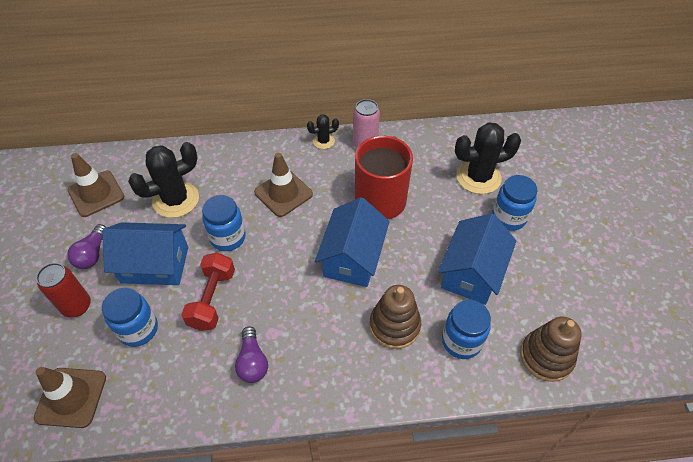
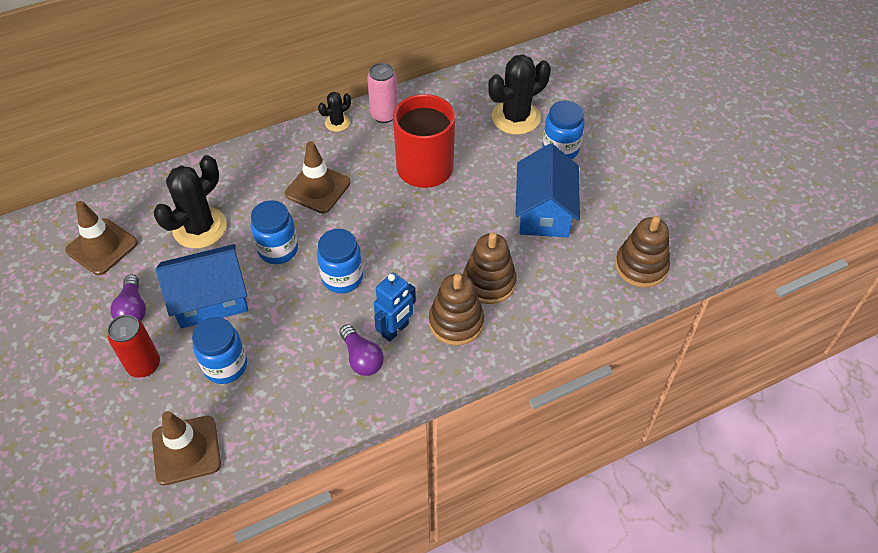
camera: 20 degrees left, 0 degrees up
red dumbbell [181,252,235,331] -> none
blue house [315,197,390,287] -> none
blue jar [442,300,491,359] -> blue jar moved to [317,229,363,293]
none -> blue robot [374,273,416,342]
none -> brown stacking toy [429,274,484,345]

